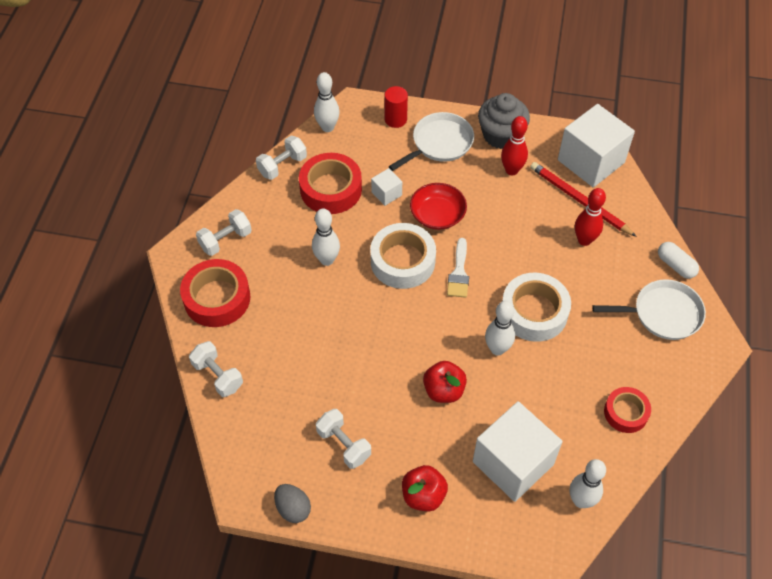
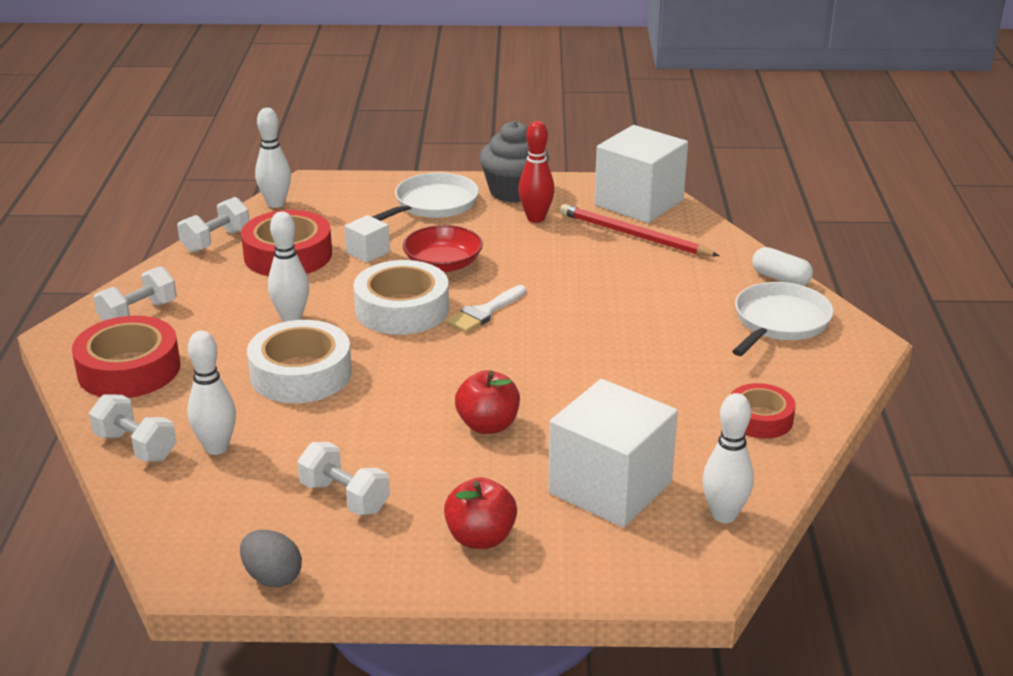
camera: 10 degrees left, 25 degrees down
red cylinder [385,86,408,128] -> none
white brush [447,238,469,298] -> white brush turned 45 degrees clockwise [446,285,526,333]
white bowling pin [485,301,515,356] -> white bowling pin moved to [187,331,236,455]
white tape [502,273,571,342] -> white tape moved to [247,320,352,403]
red bowling pin [575,188,606,246] -> none
white pan [592,279,706,340] -> white pan turned 45 degrees counterclockwise [732,282,834,356]

